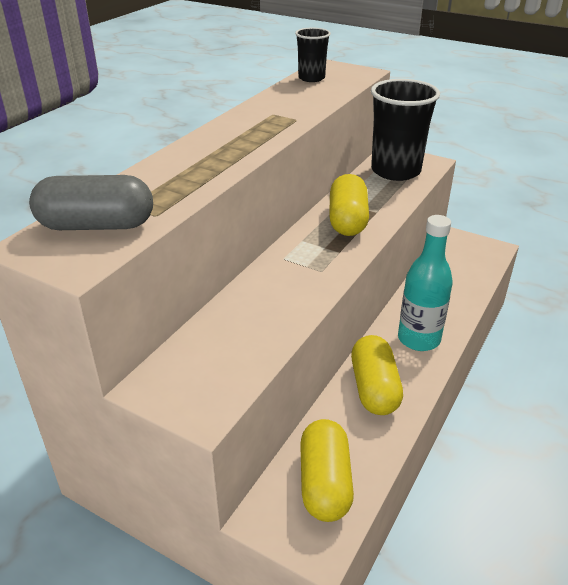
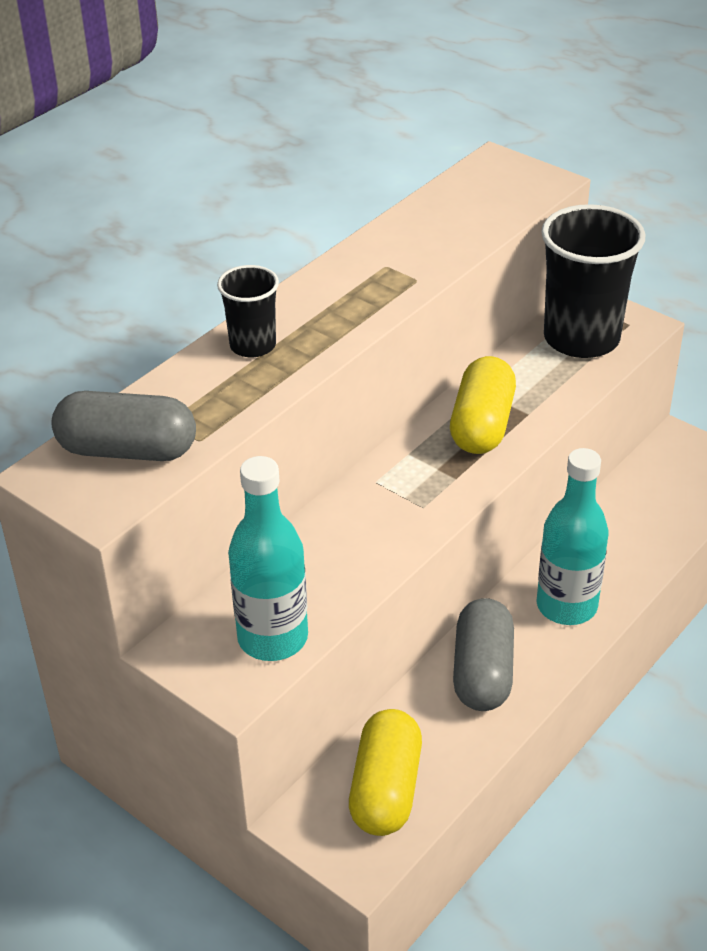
camera: 10 degrees right, 5 degrees up
black cup [295,28,331,82] -> black cup moved to [217,265,279,357]
yellow capsule [351,335,403,415] -> grey capsule [453,598,514,711]
none -> turquoise bottle [228,456,308,661]

